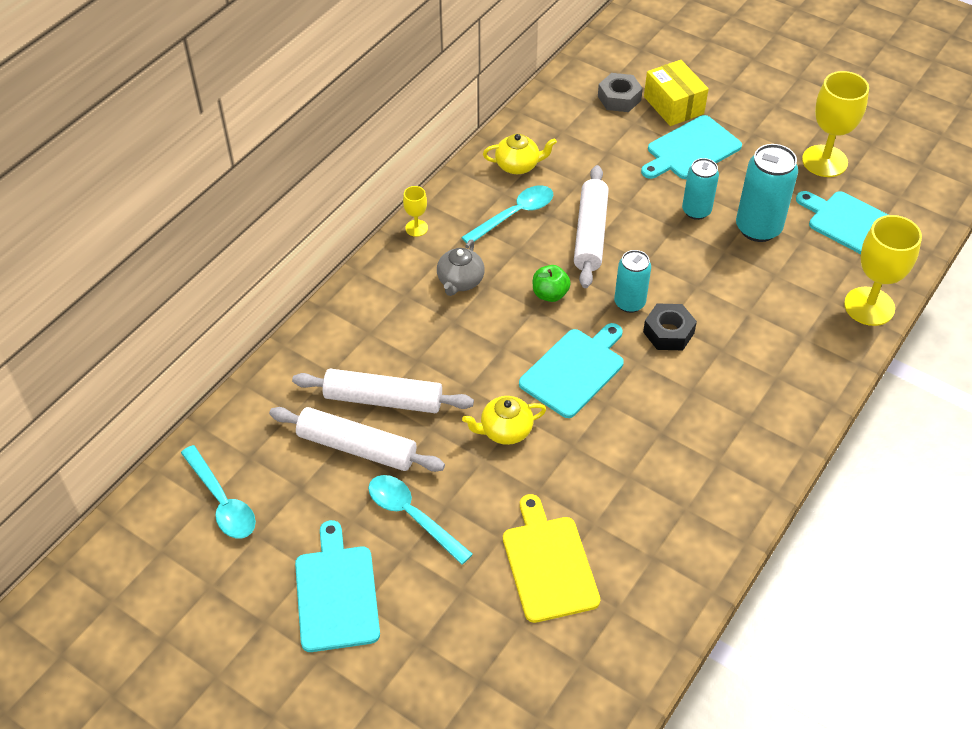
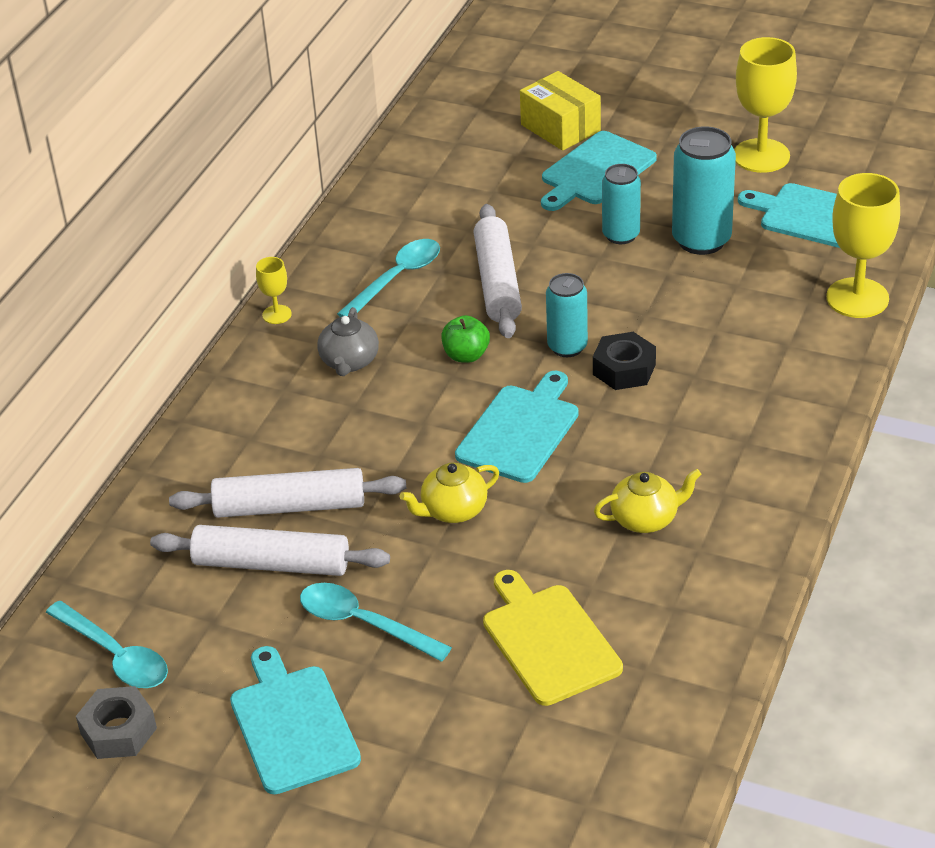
camera: 10 degrees left, 10 degrees down
yellow teapot [483,134,557,174] -> yellow teapot moved to [594,469,701,533]
grey nut [598,73,643,112] -> grey nut moved to [76,686,157,759]

